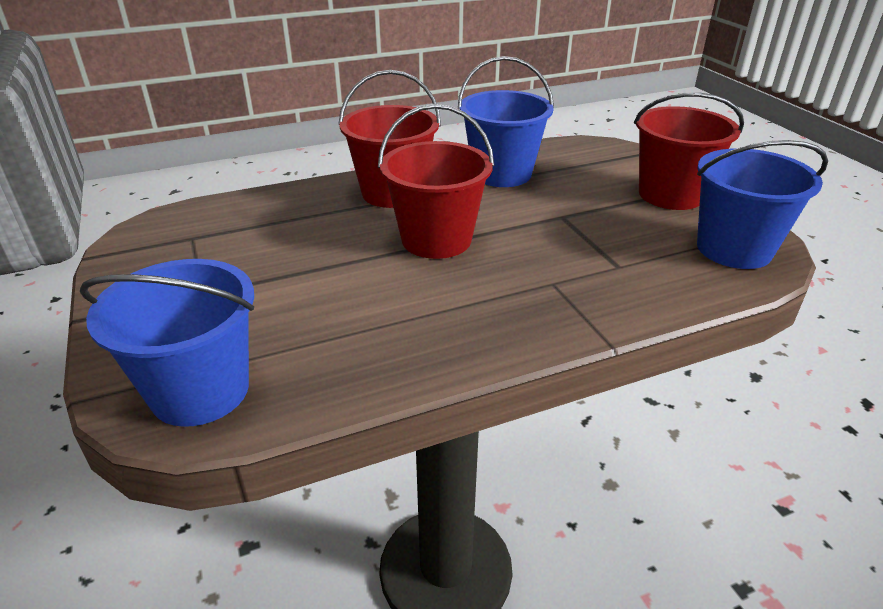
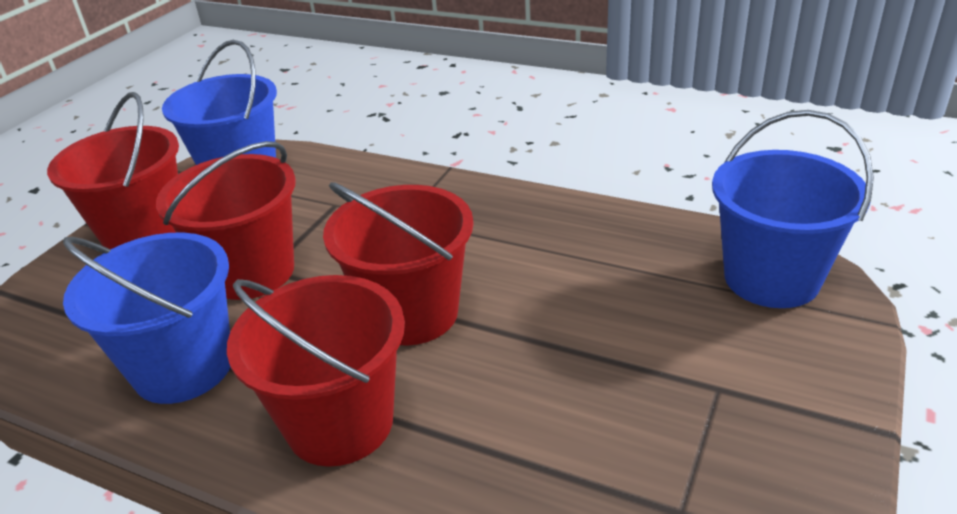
camera: 130 degrees left, 0 degrees up
none -> red bucket [156,141,296,300]

